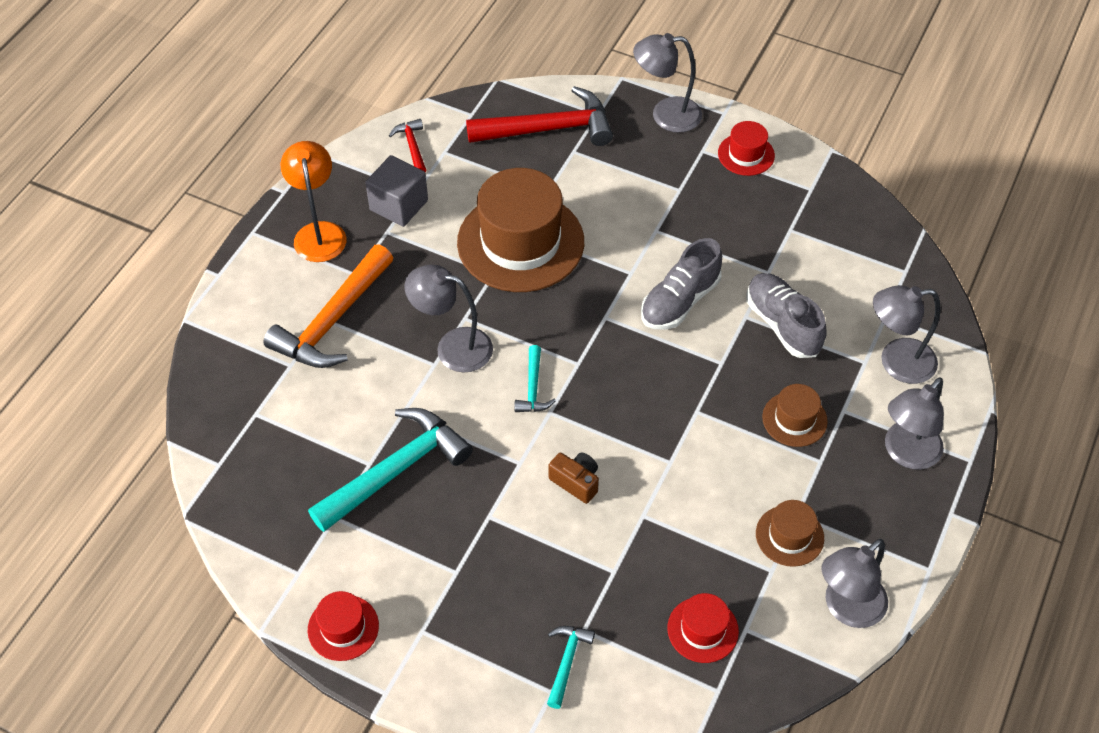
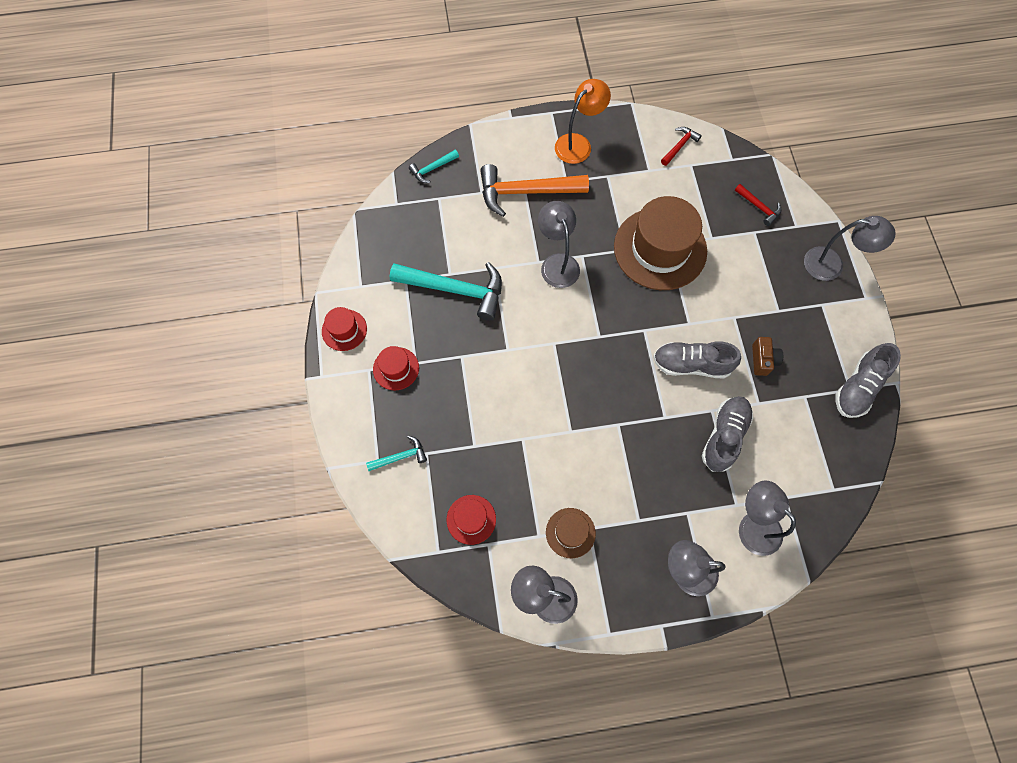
camera: 55 degrees right, 15 degrees up
grey cube [365,155,428,227] -> none
red hammer [466,86,613,146] -> red hammer [735,184,782,226], size x0.48
turquoise hammer [514,345,556,412] -> turquoise hammer moved to [409,150,459,183]
brown camera [549,452,599,504] -> brown camera moved to [752,337,783,376]
grey lamp [633,33,702,133] -> grey lamp turned 135 degrees clockwise [804,216,896,281]
red hat [718,121,775,176] -> red hat moved to [373,346,419,390]
brown hat [762,384,828,447] -> none
none -> grey shoe [836,343,901,418]

